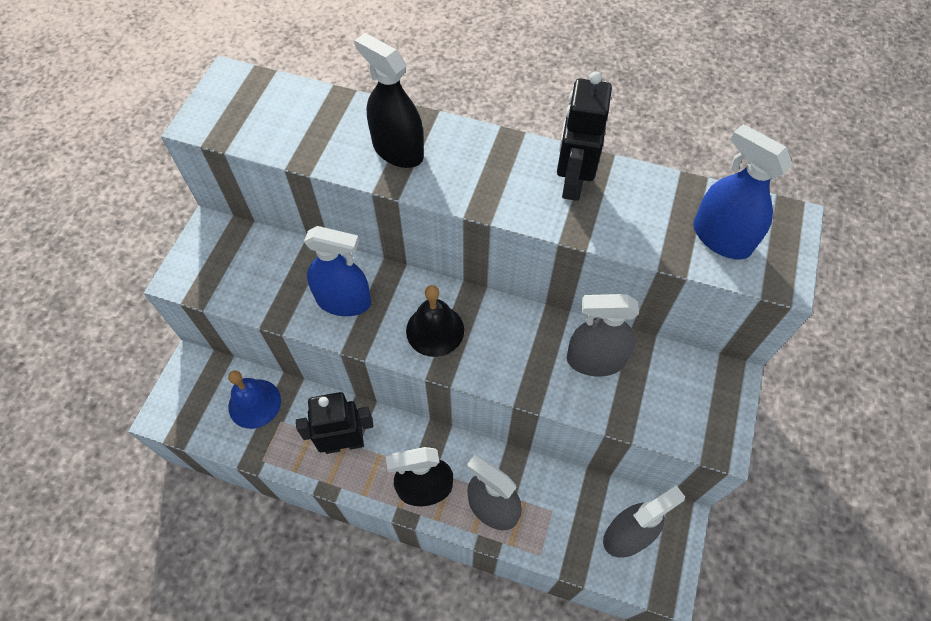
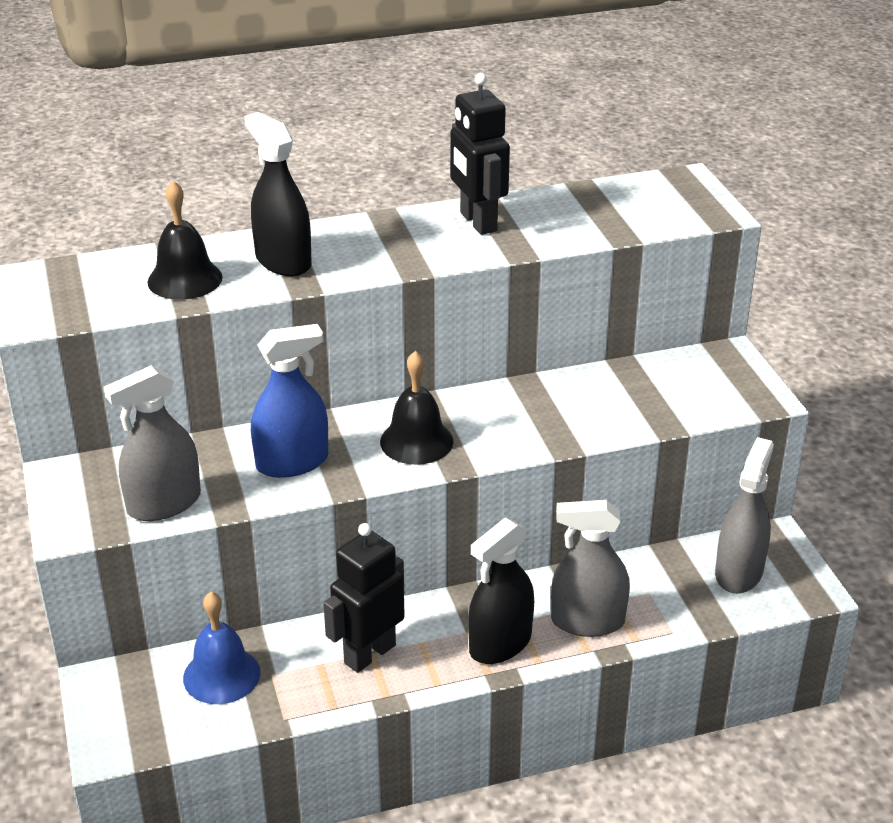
camera: 35 degrees left, 25 degrees down
black spray bottle [354,33,424,168] -> black spray bottle turned 45 degrees clockwise [244,112,312,276]
grey spray bottle [567,294,639,377] -> grey spray bottle moved to [104,365,201,521]
blue spray bottle [693,124,793,259] -> none
none -> black bell [148,181,223,300]

